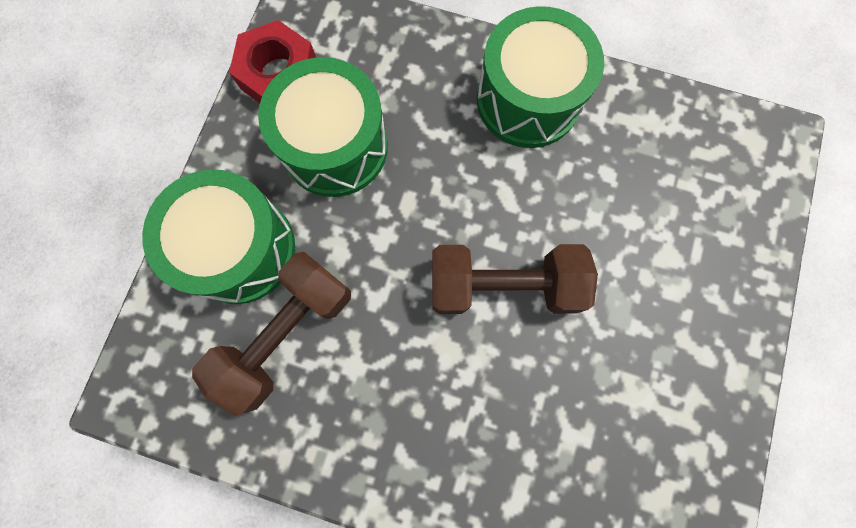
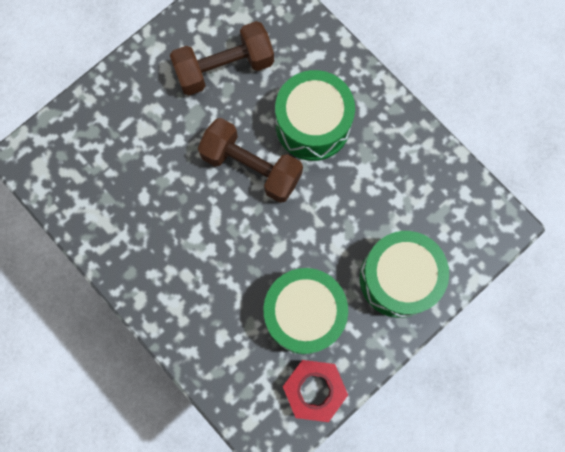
camera: 150 degrees left, 0 degrees up
brown dumbbell [192,252,351,416] -> brown dumbbell moved to [170,21,274,95]
green drum [477,6,604,148] -> green drum moved to [275,70,355,161]

